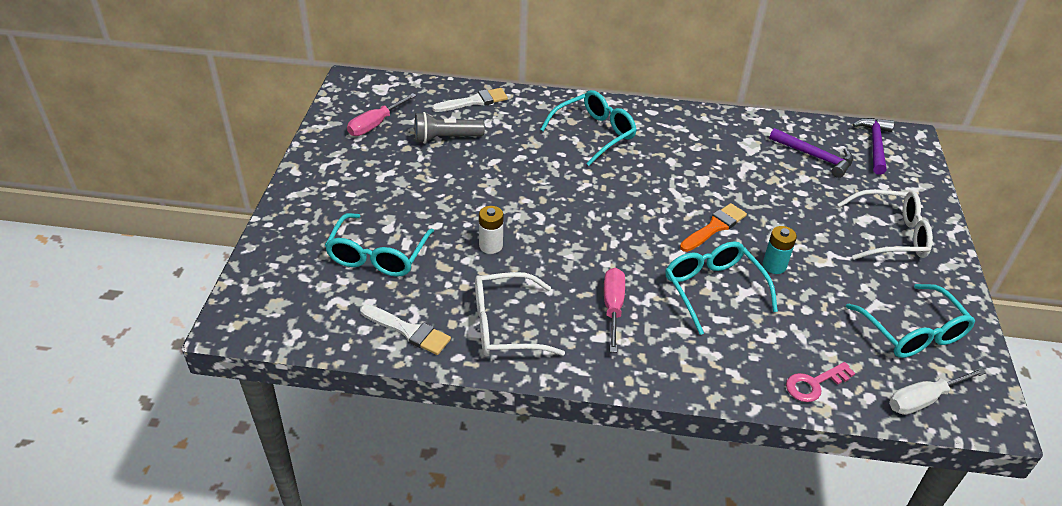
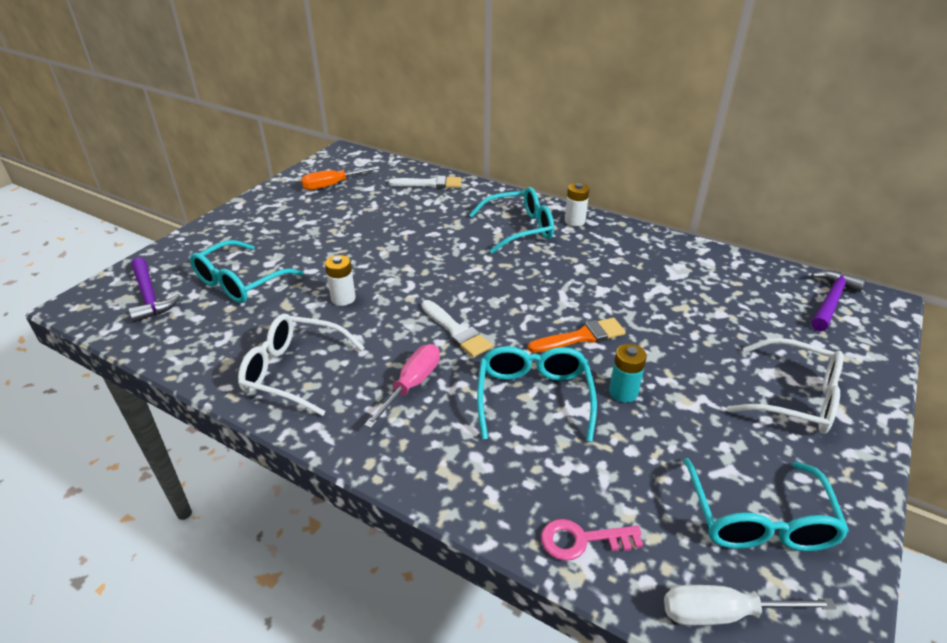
camera: 25 degrees right, 5 degrees down
pink screwdriver [347,93,417,136] -> orange screwdriver [301,167,380,190]
white brush [360,304,451,355] -> white brush moved to [422,300,492,357]
grey flashlight [415,112,485,144] -> none
purple hammer [769,128,853,178] -> purple hammer moved to [128,257,181,323]
none -> white battery [565,183,589,226]

